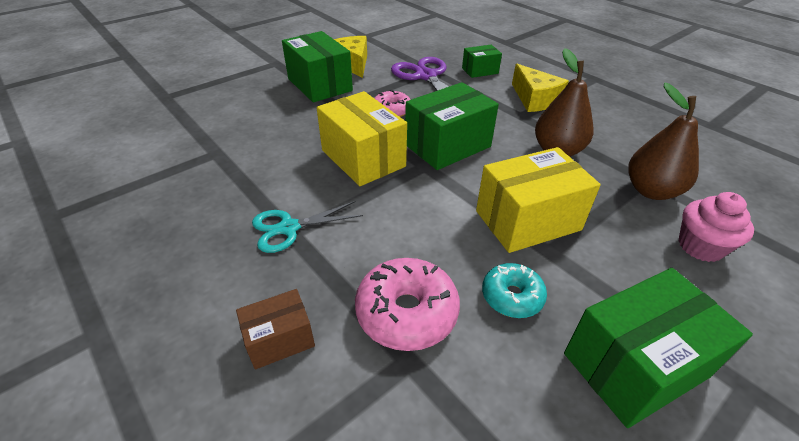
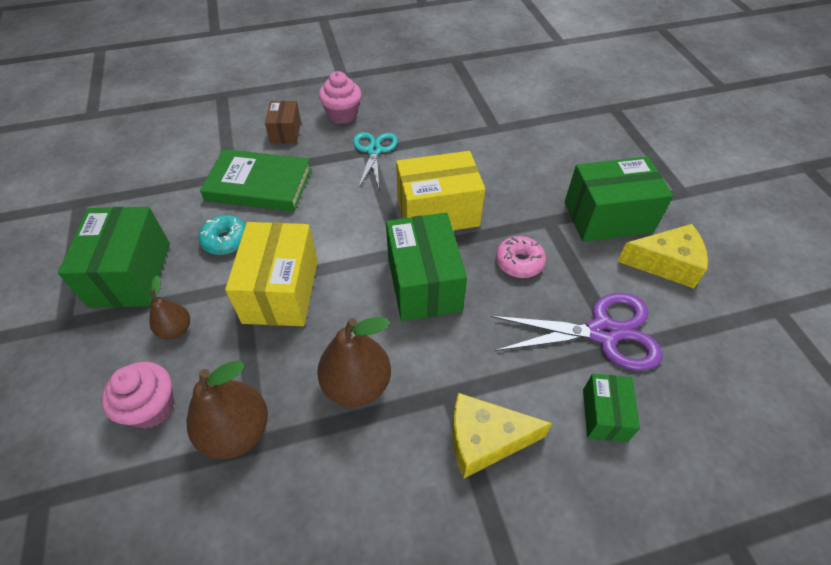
camera: 115 degrees right, 10 degrees up
pink donut [355,258,460,351] -> green book [200,149,312,212]
none -> brown pear [149,276,190,339]
none -> pink cupcake [319,71,362,124]

